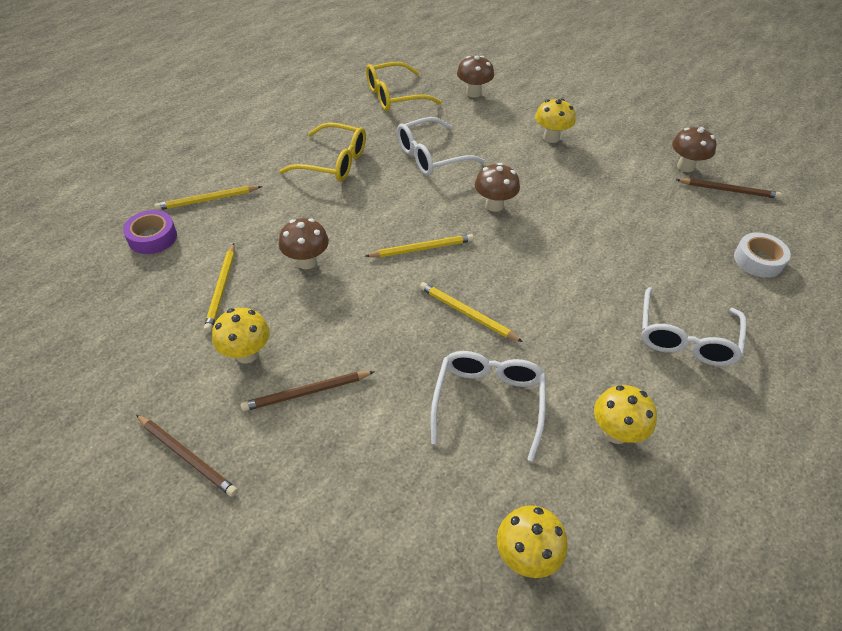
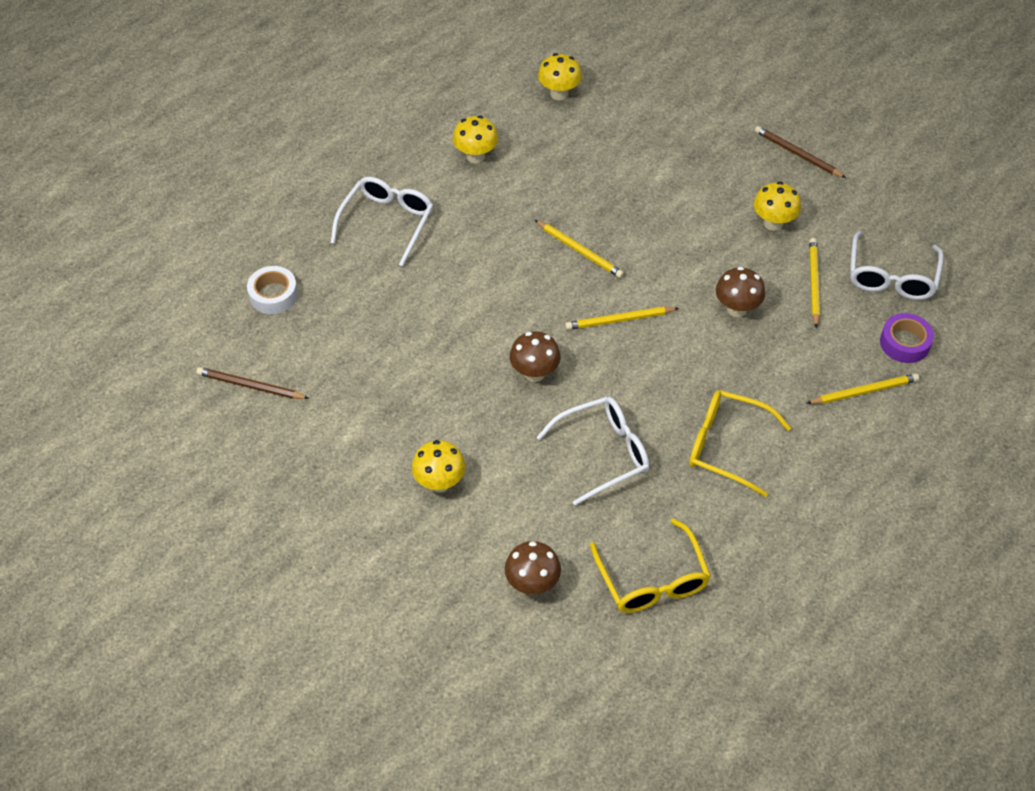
camera: 175 degrees left, 5 degrees up
brown pencil [241,371,374,411] -> none
yellow glasses [366,62,442,111] -> yellow glasses turned 90 degrees clockwise [590,519,711,613]
white glasses [431,351,546,462] -> white glasses moved to [850,231,944,300]
brown mushroom [672,127,716,172] -> none

